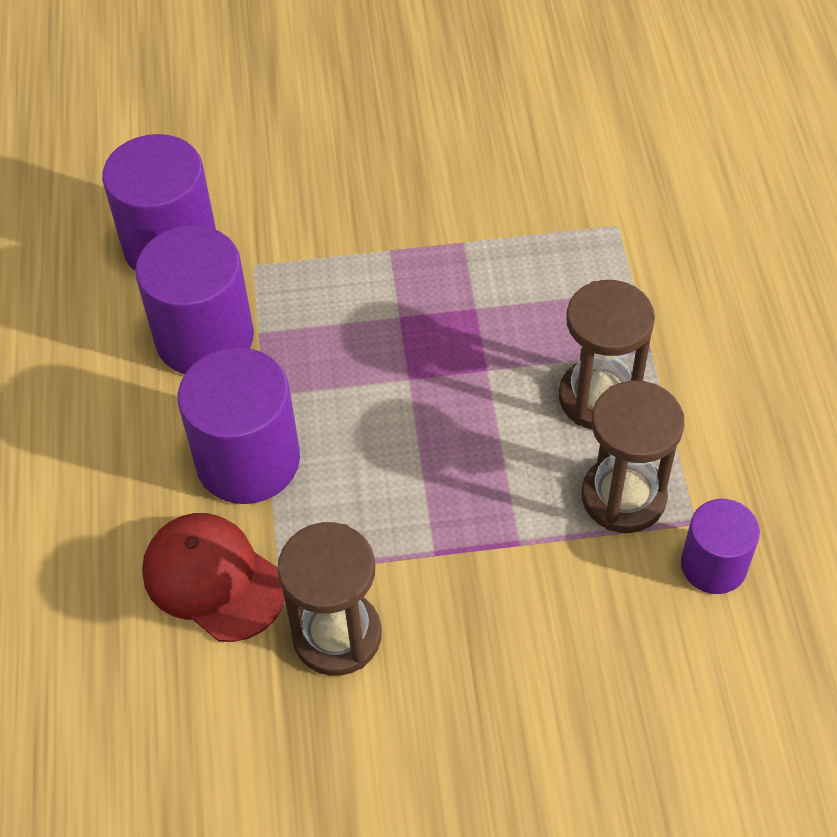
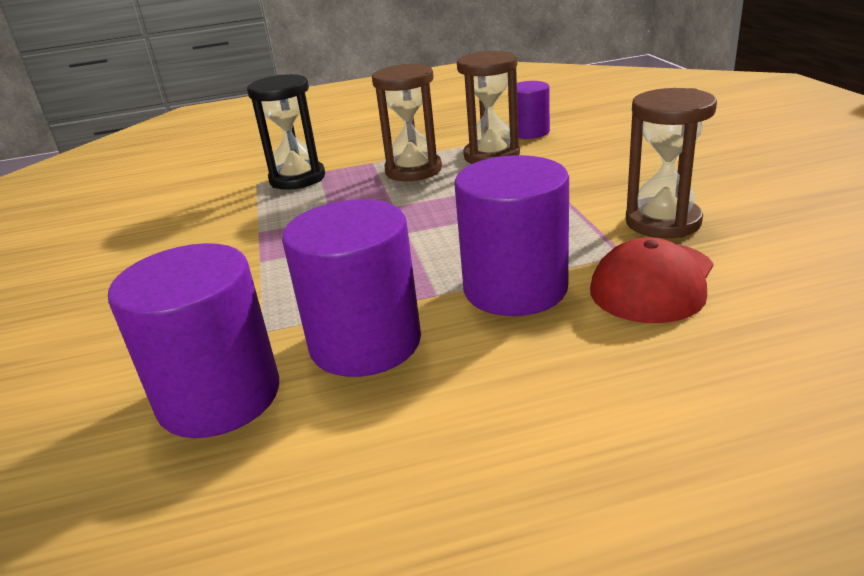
camera: 95 degrees left, 25 degrees down
none -> black hourglass [247,74,325,190]

